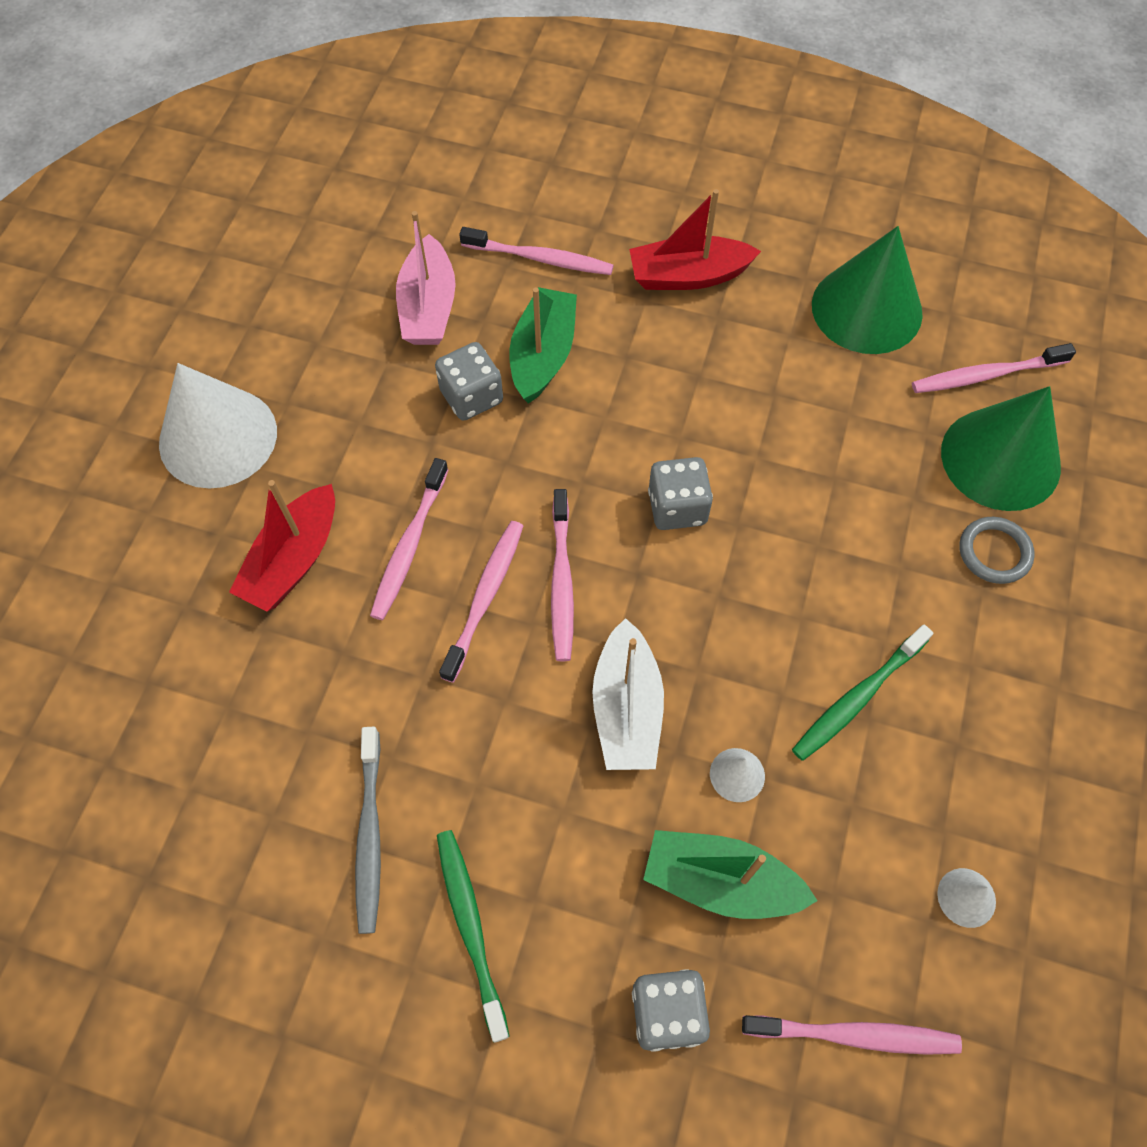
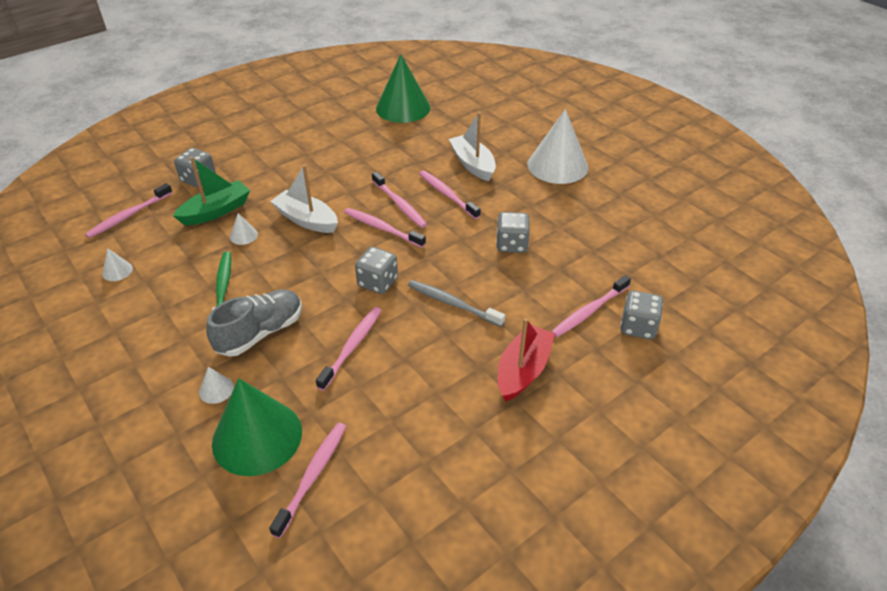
camera: 125 degrees right, 20 degrees down
red boat [229,480,335,612] -> white boat [449,112,496,181]
grey toothbrush [355,727,381,934] -> grey toothbrush moved to [408,280,505,327]
pink boat [396,211,456,345] -> none
green toothbrush [437,830,510,1043] -> none
green boat [509,287,577,404] -> none
green cone [812,226,923,354] -> green cone moved to [376,54,430,123]
grey ring [959,517,1035,584] -> white cone [199,367,234,404]
none -> grey shoe [206,290,302,357]
none -> pink toothbrush [316,307,382,391]
none -> grey dice [621,290,663,339]

